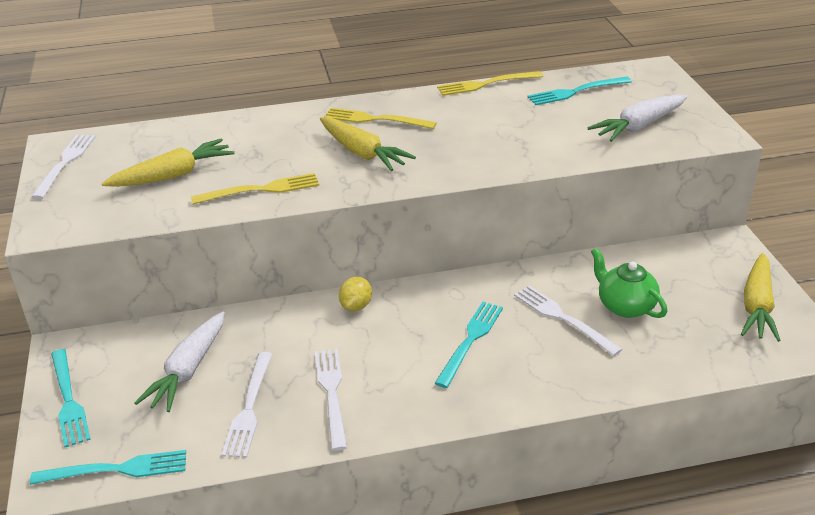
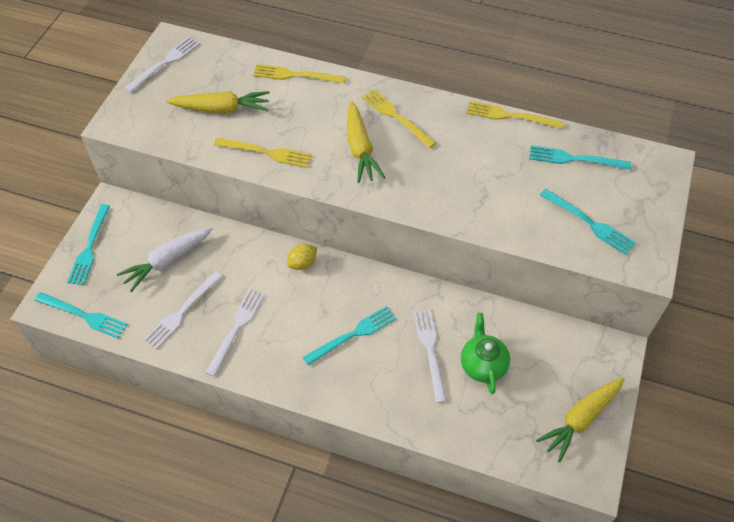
camera: 30 degrees right, 20 degrees up
white carrot [588,95,687,142] -> turquoise fork [540,189,636,255]
none -> yellow fork [253,64,346,84]

